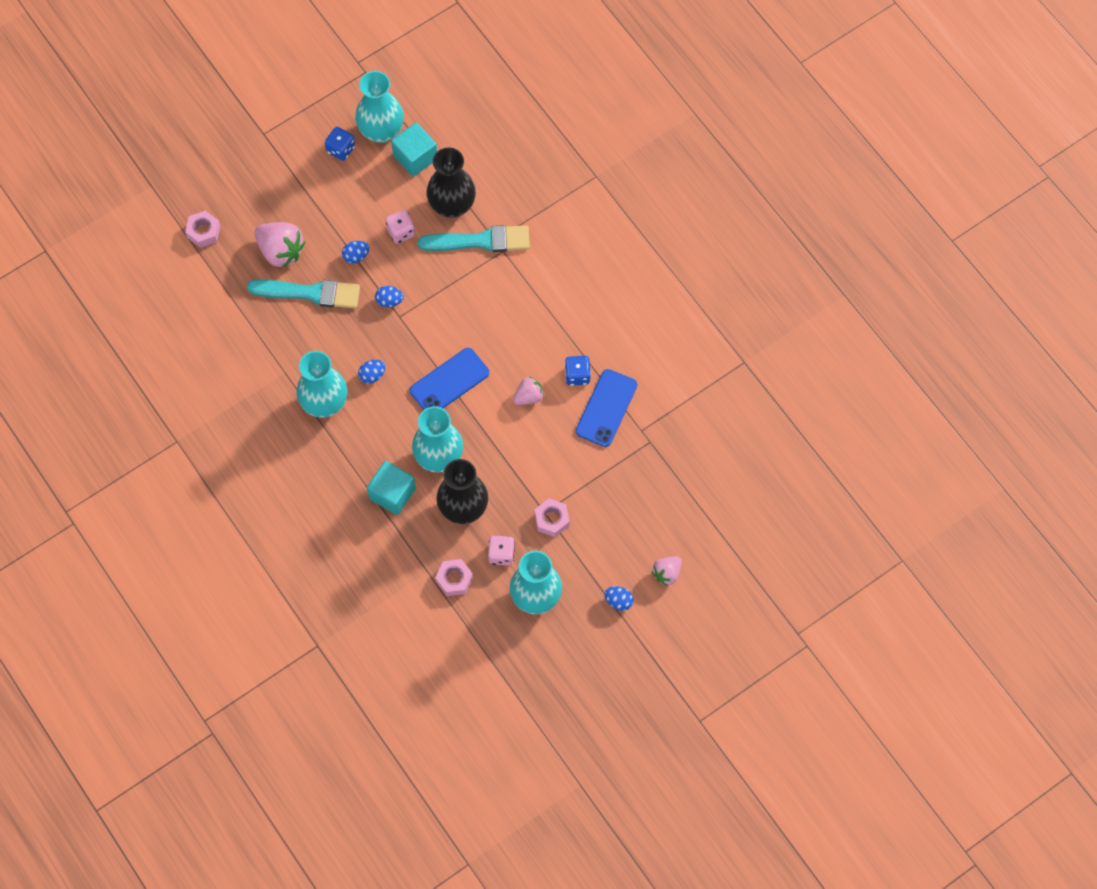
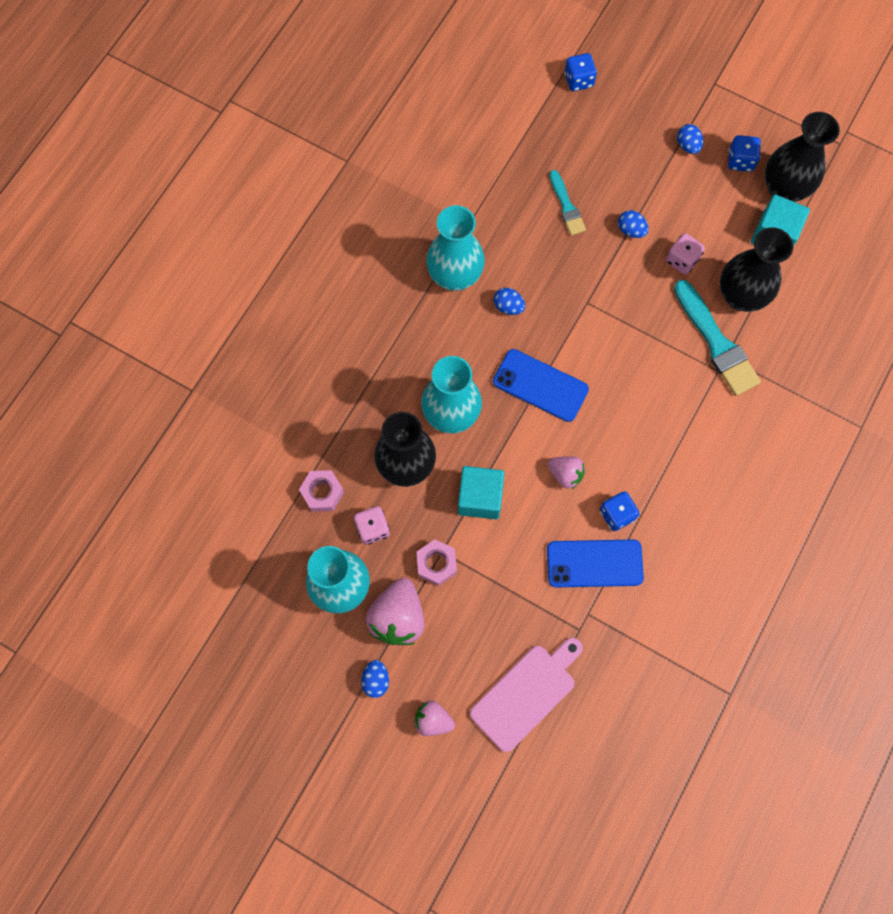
camera: 65 degrees right, 5 degrees up
pink nut [185,211,220,248] -> blue dice [564,53,597,91]
turquoise brush [247,279,360,309] -> turquoise brush [549,170,586,236], size x0.58
pink strawberry [255,222,305,268] -> pink strawberry moved to [366,578,425,645]
turquoise vase [355,71,404,143] -> black vase [764,112,840,202]
turquoise cube [367,461,416,515] -> turquoise cube moved to [458,466,505,519]
blue egg [375,286,404,307] -> blue egg moved to [677,124,703,154]
none -> pink cutting board [470,638,583,752]

